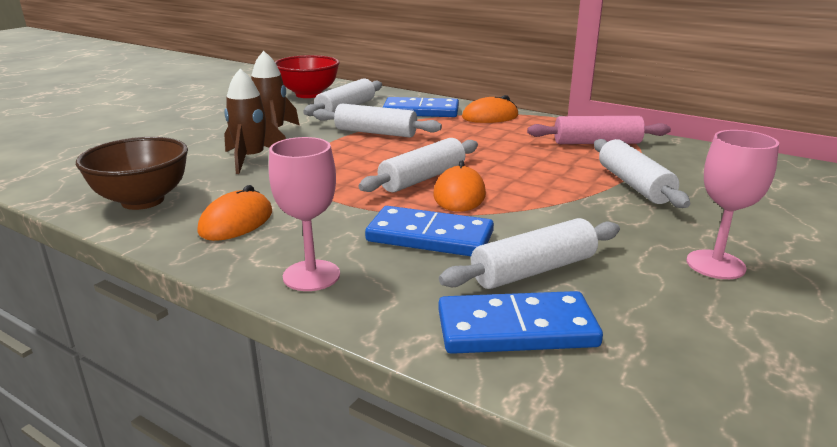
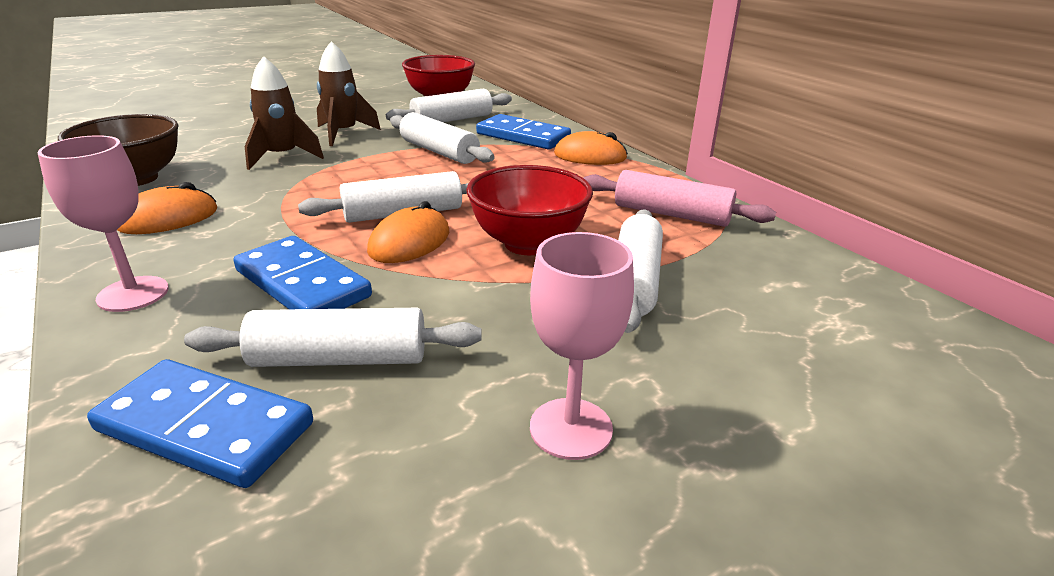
camera: 25 degrees right, 5 degrees up
none -> red bowl [466,165,593,255]

